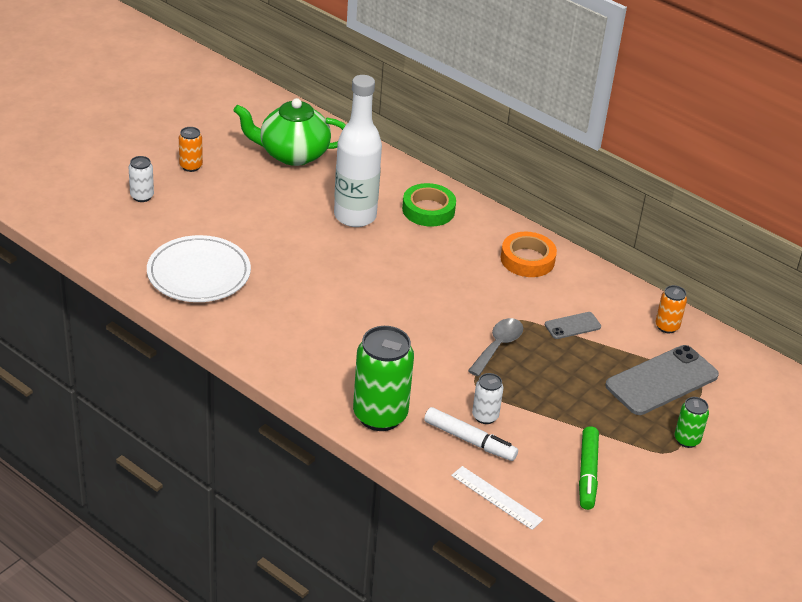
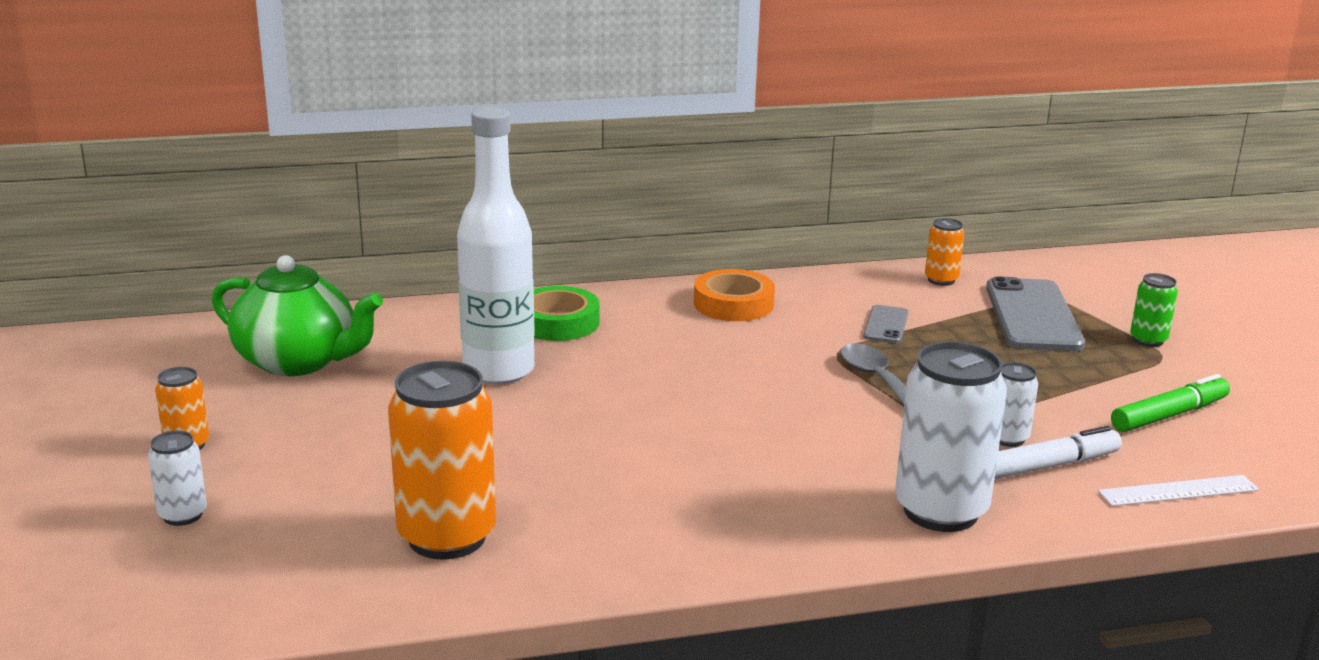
camera: 50 degrees left, 15 degrees down
white plate [147,235,251,302] -> orange can [388,360,496,560]
green teapot [233,98,346,166] -> green teapot turned 105 degrees counterclockwise [212,255,383,376]
green can [353,326,414,431] -> white can [895,342,1007,532]
green marker [579,426,599,510] -> green marker turned 75 degrees counterclockwise [1111,374,1230,432]

